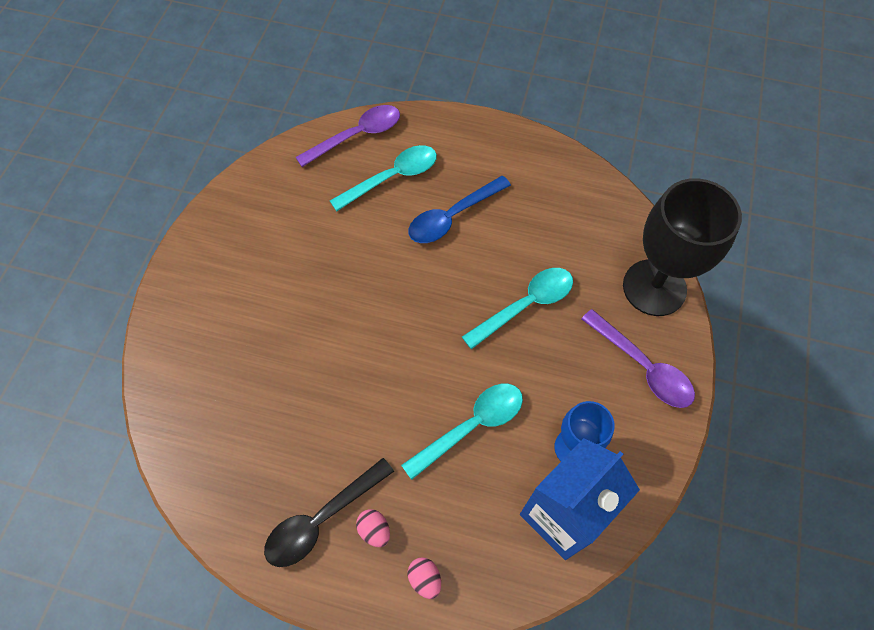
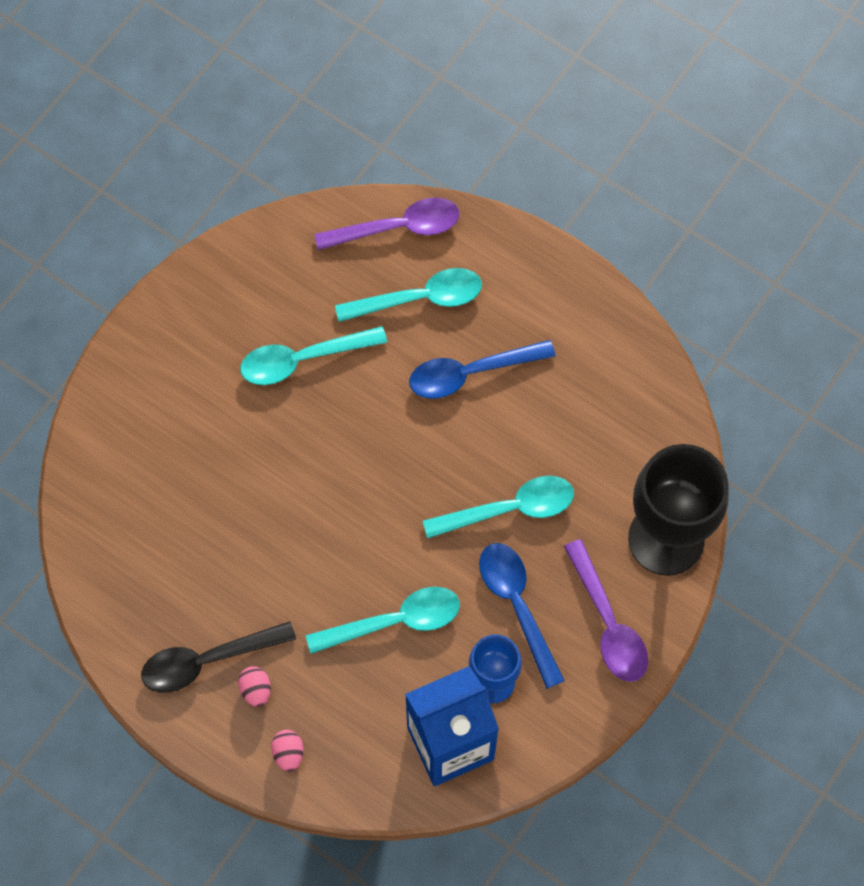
camera: 20 degrees right, 5 degrees up
none -> turquoise spoon [240,326,388,385]
none -> blue spoon [479,543,565,689]

